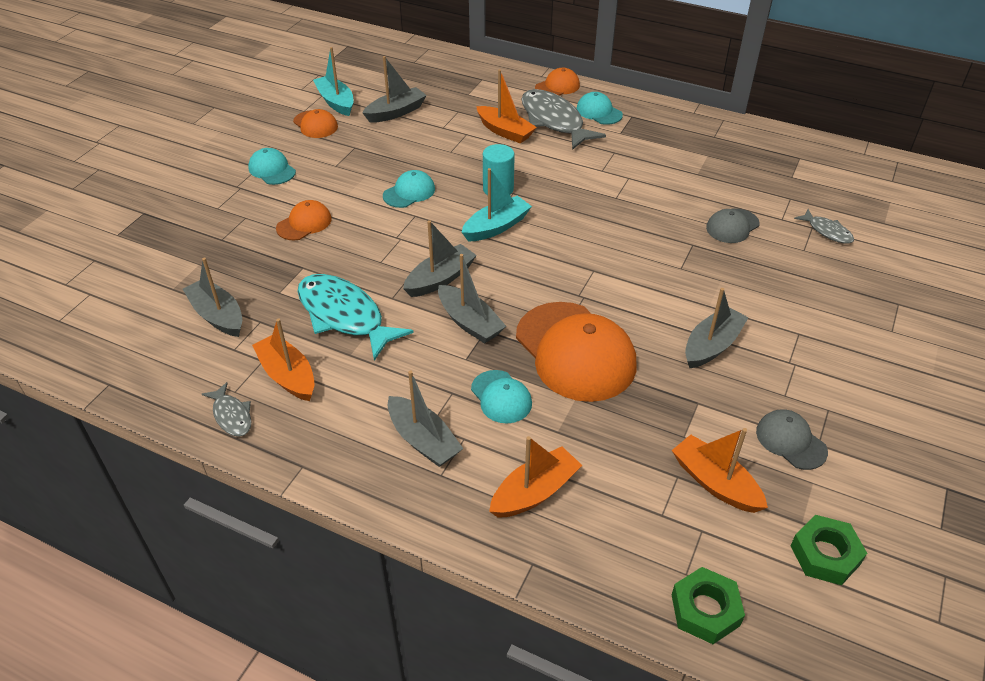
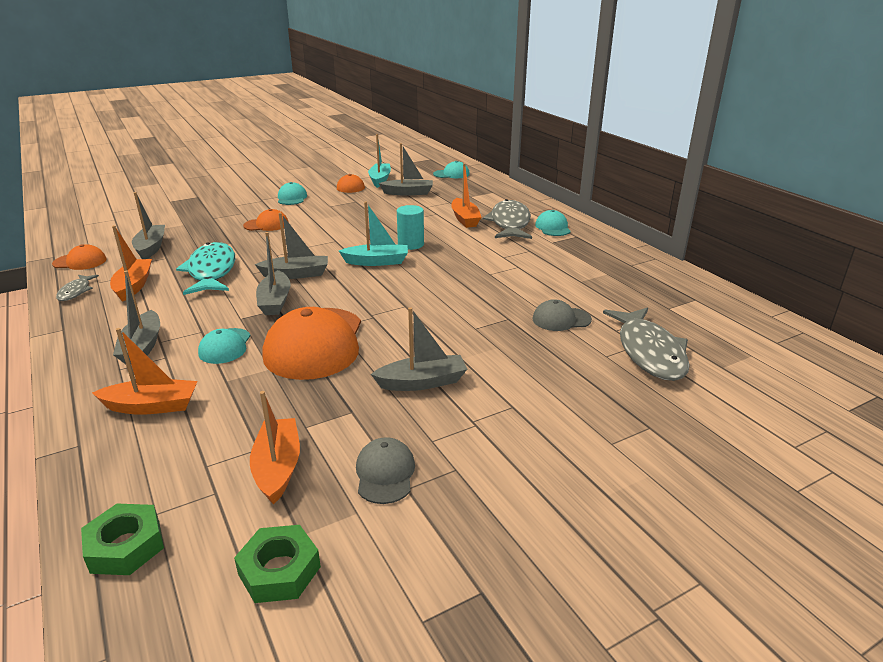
camera: 35 degrees right, 15 degrees down
turquoise cap [383,170,435,208] -> turquoise cap moved to [433,161,470,178]
orange cap [535,68,580,96] -> orange cap moved to [52,244,106,270]
grey fish [794,209,854,244] -> grey fish [603,307,690,381], size x2.03

